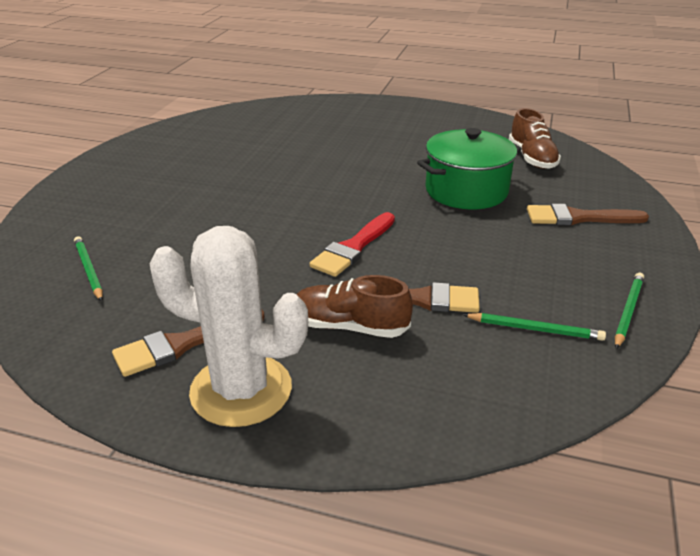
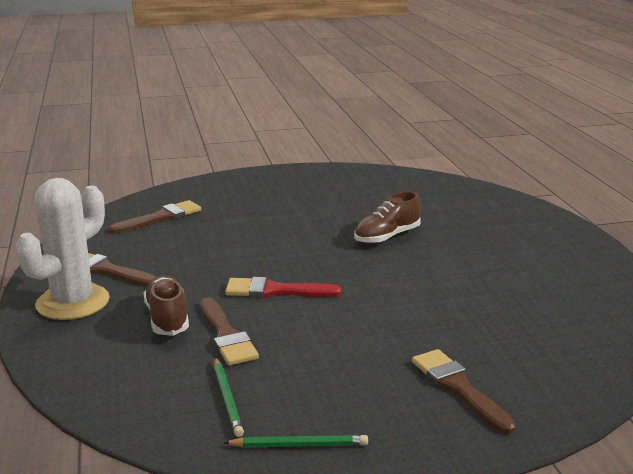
camera: 60 degrees right, 10 degrees down
green pencil [74,236,103,301] -> brown brush [109,200,201,234]
white cactus [149,226,308,427] -> white cactus turned 45 degrees clockwise [16,178,110,320]
green pot [417,128,522,209] -> none
brown shoe [509,108,561,169] -> brown shoe moved to [354,191,421,244]

